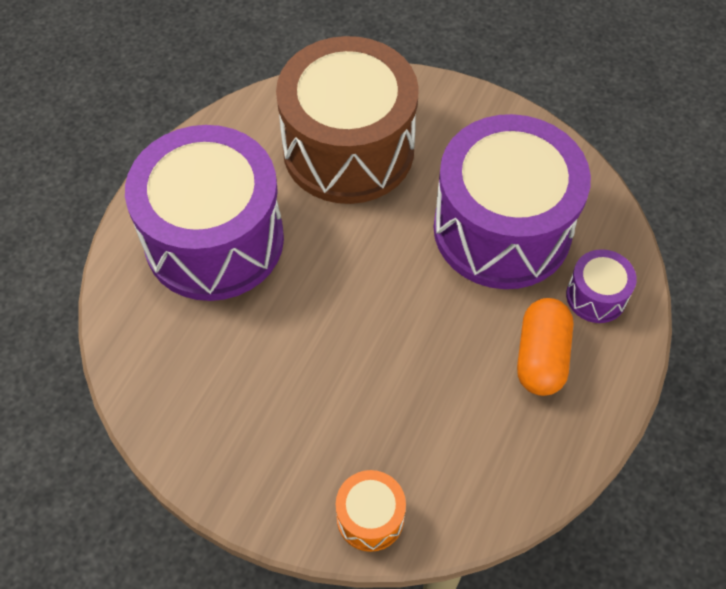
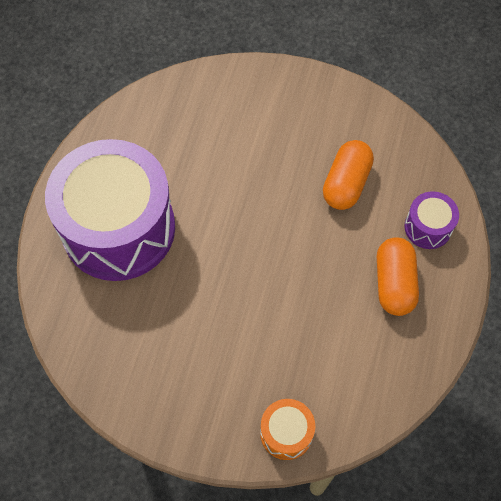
camera: 10 degrees left, 5 degrees up
brown drum [276,36,419,204] -> none
purple drum [434,114,591,289] -> orange capsule [323,140,374,210]

